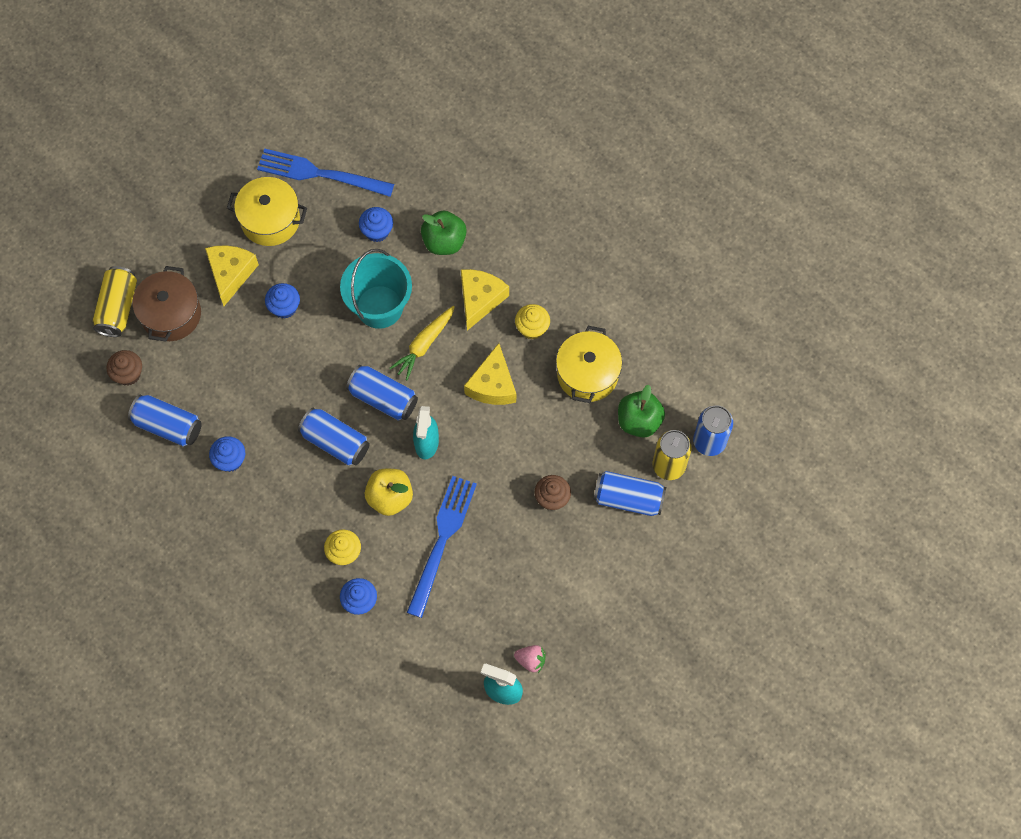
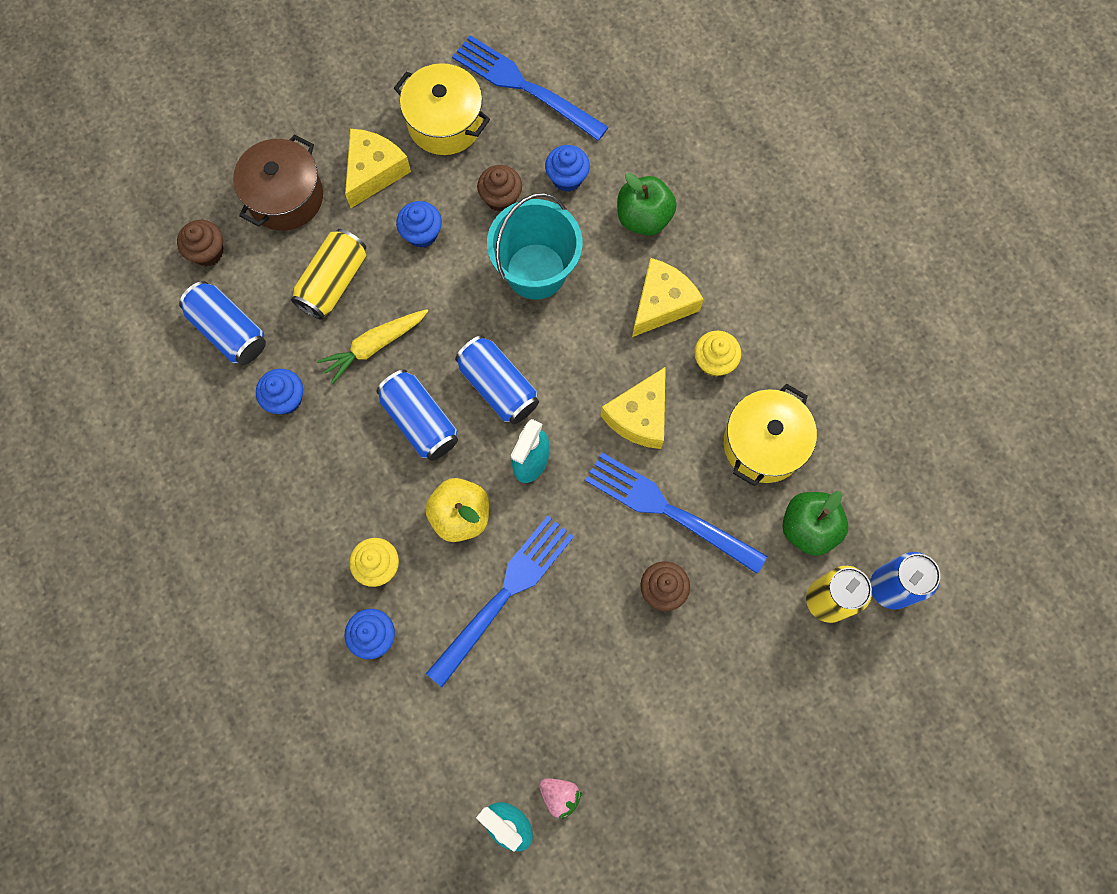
camera: 20 degrees right, 5 degrees up
yellow can [93,266,137,337] -> yellow can moved to [291,229,367,320]
yellow carrot [390,306,455,380] -> yellow carrot moved to [317,309,428,384]
blue can [593,471,666,516] -> none
none -> brown cupcake [477,165,522,212]
none -> blue fork [585,452,767,574]

